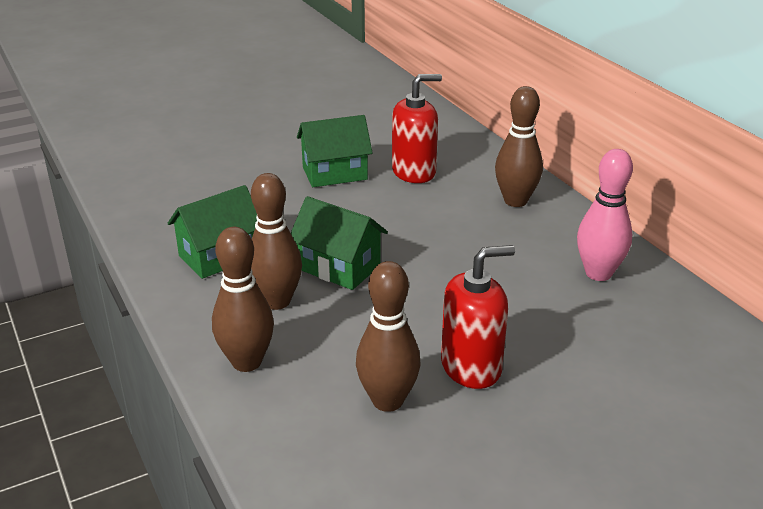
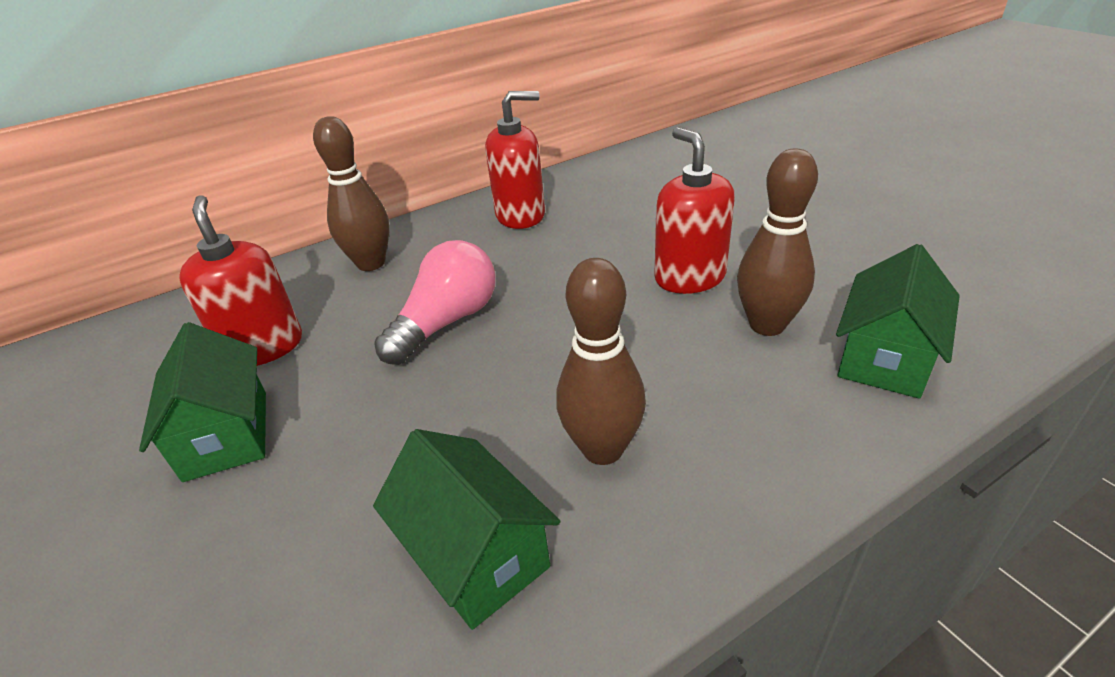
camera: 90 degrees left, 5 degrees up
brown bowling pin [212,227,274,372] -> none
green house [291,196,388,290] -> green house moved to [836,244,960,399]
pink bowling pin [577,149,633,281] -> red soap dispenser [485,91,545,229]
none -> pink light bulb [374,240,495,365]

